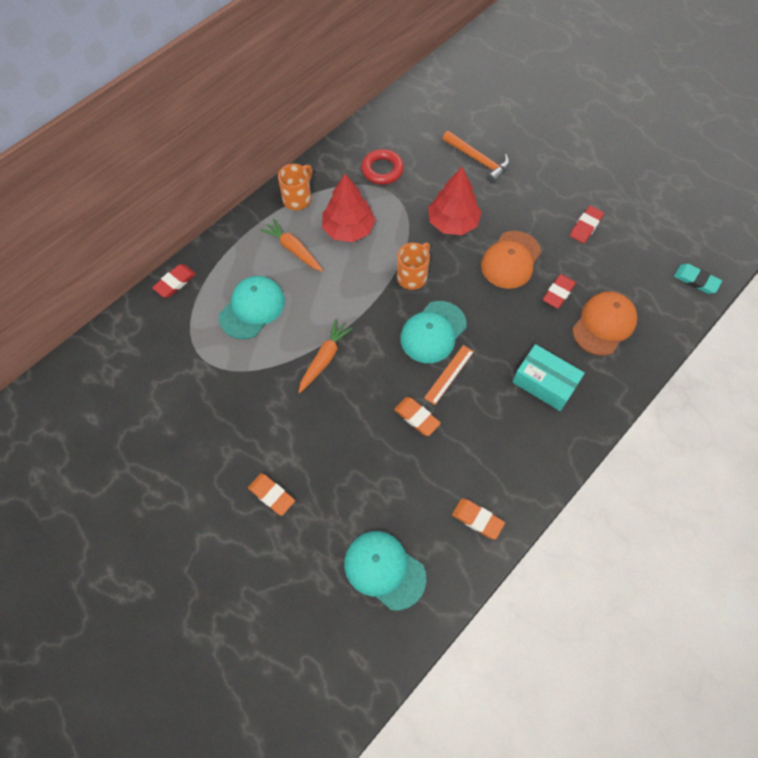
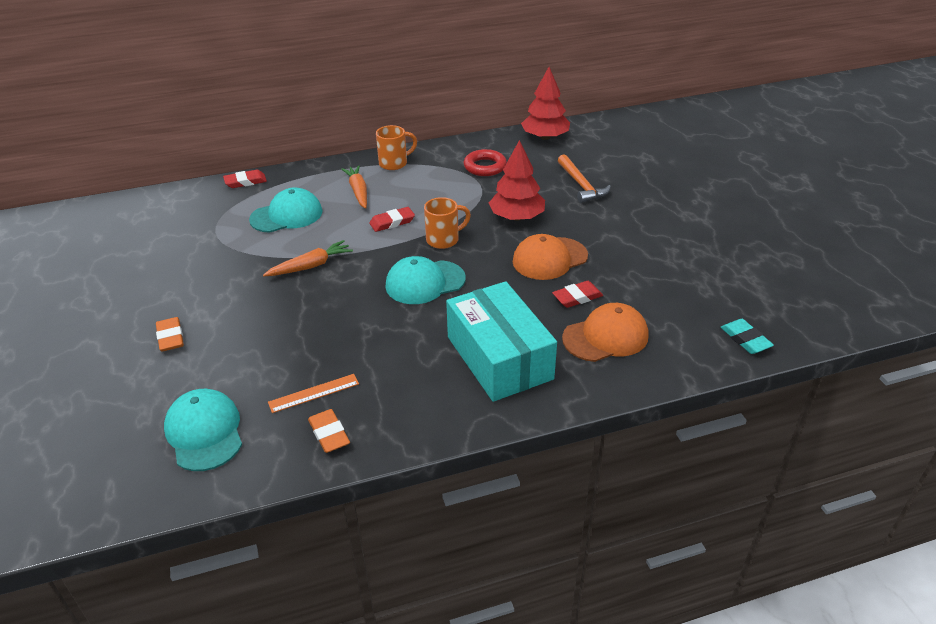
camera: 30 degrees right, 25 degrees down
red tree [322,174,376,242] -> red tree moved to [521,67,570,140]
orange eraser [394,397,441,436] -> none
orange ruler [424,345,474,405] -> orange ruler moved to [268,374,359,413]
turquoise box [512,344,585,411] -> turquoise box [446,281,557,402], size x1.58
red eraser [570,206,604,243] -> red eraser moved to [369,207,415,232]

